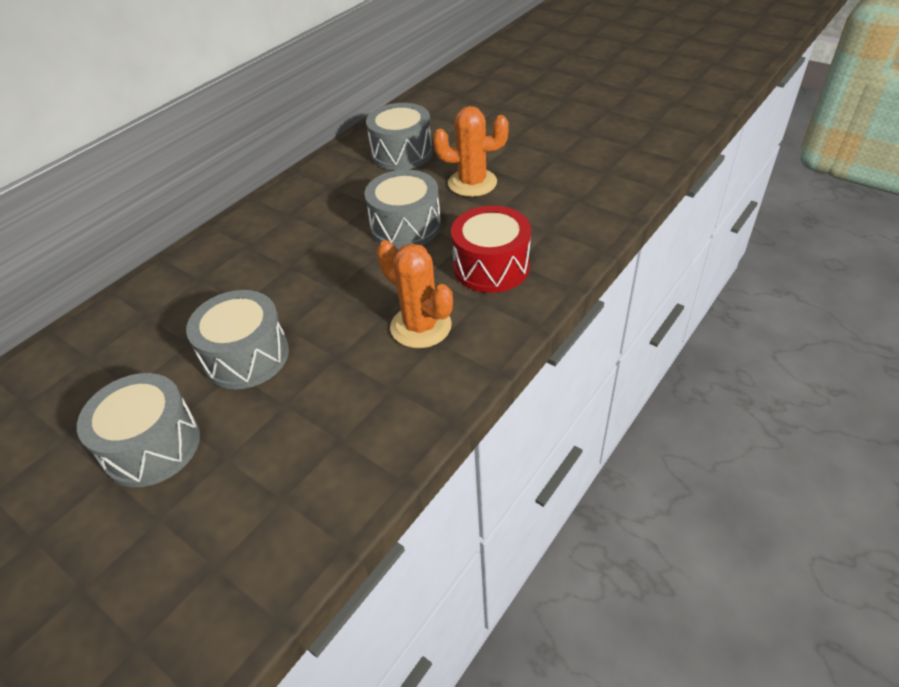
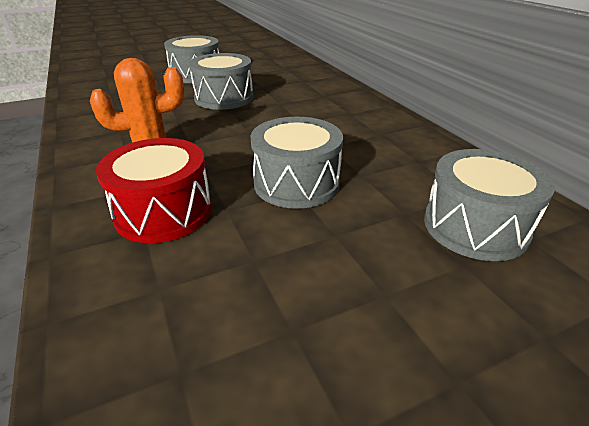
camera: 115 degrees right, 10 degrees down
orange cactus [433,106,509,197] -> none

